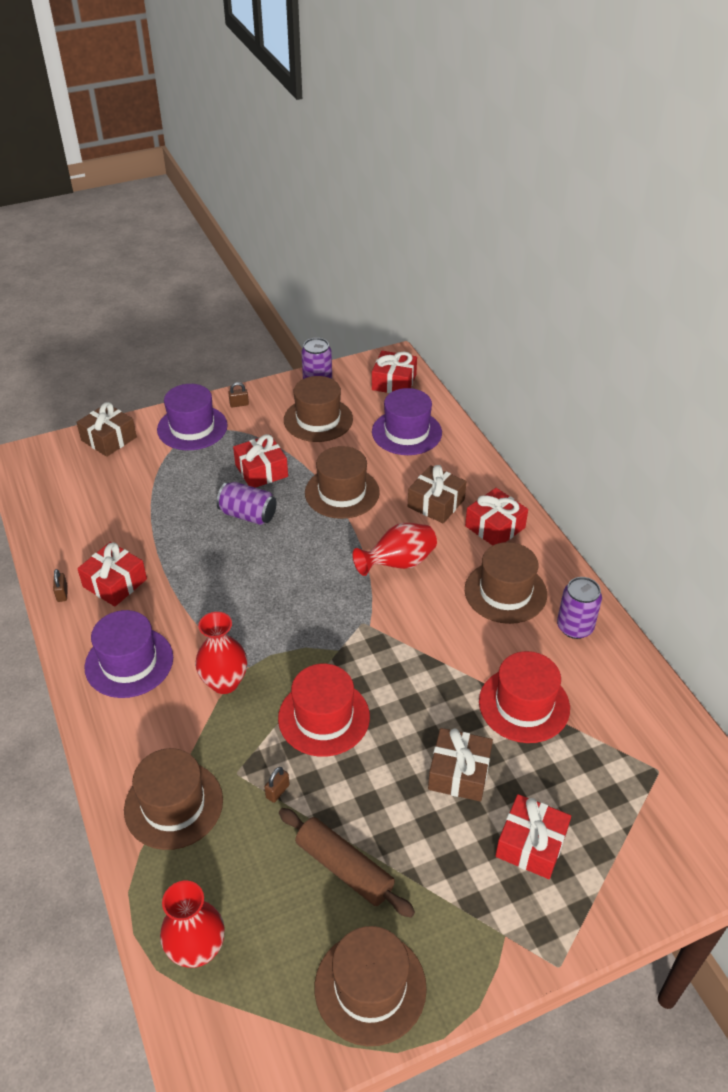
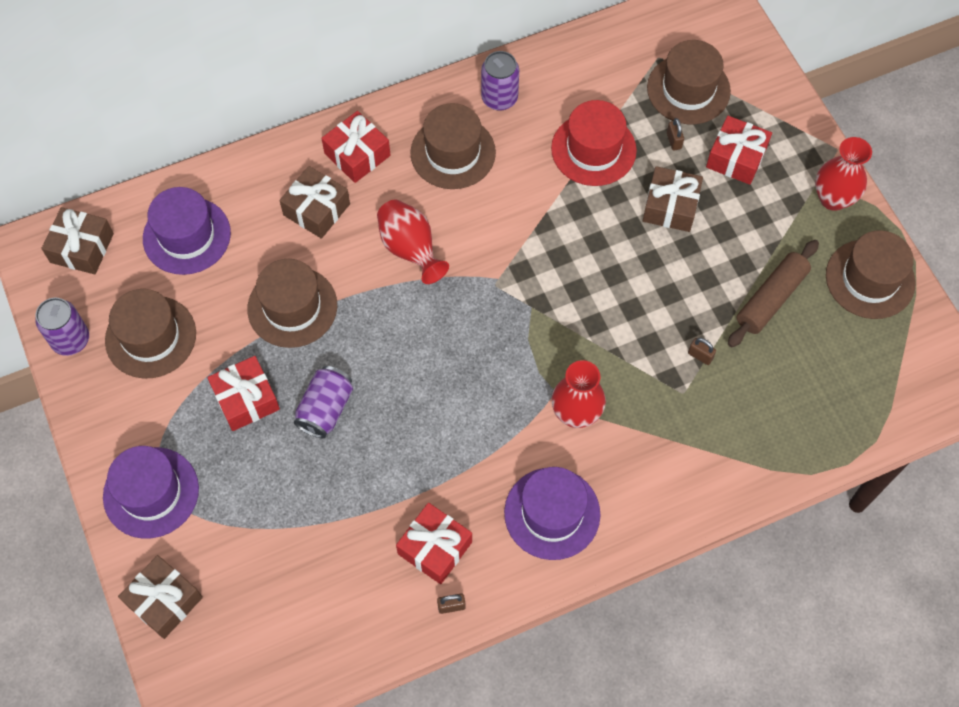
camera: 90 degrees left, 20 degrees up
brown hat [124,748,223,850] -> brown hat moved to [647,40,731,124]
red vase [160,881,225,968] -> red vase moved to [815,137,872,211]
brown padlock [228,382,249,407] -> brown padlock moved to [667,118,684,151]
red hat [278,664,370,757] -> none
red gift [372,351,417,393] -> brown gift [41,207,114,274]

